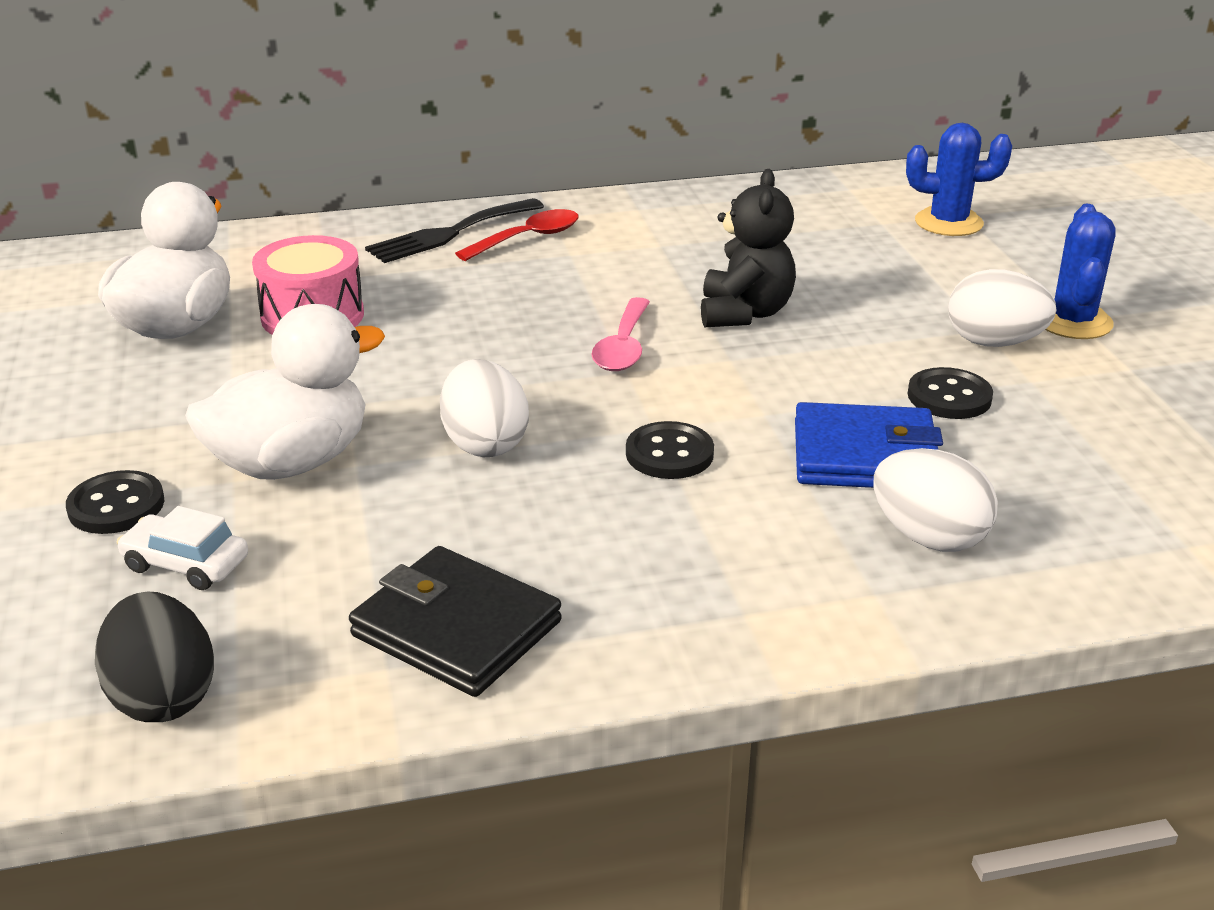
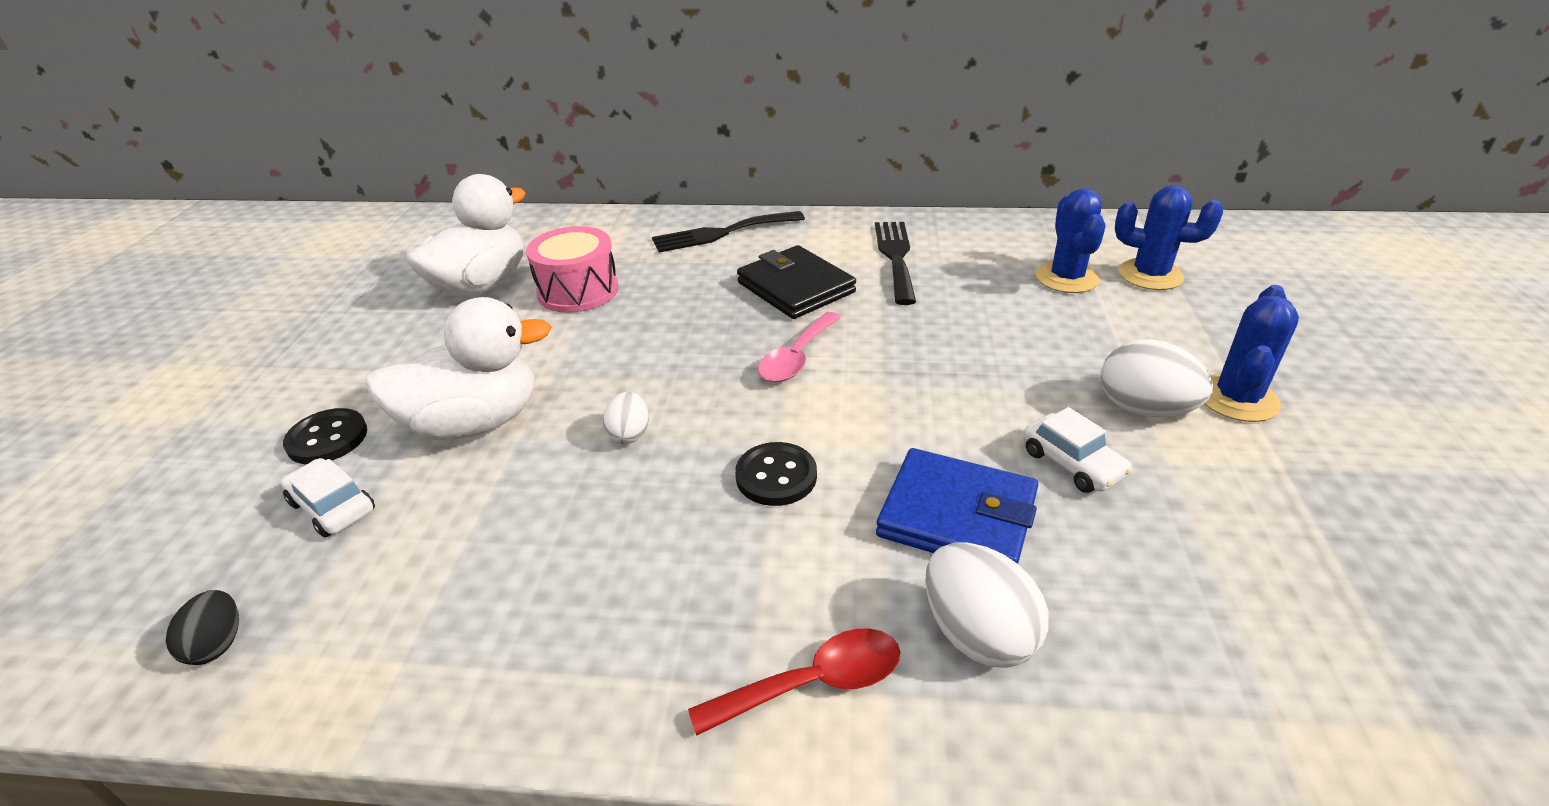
camera: 20 degrees right, 5 degrees up
black egg [95,592,214,722] -> black egg [166,590,239,665], size x0.59
black wallet [349,546,562,697] -> black wallet moved to [737,245,856,319]
white egg [440,359,529,457] -> white egg [603,392,649,444], size x0.59
red spoon [455,209,579,261] -> red spoon moved to [688,629,901,736]
black teddy bear [701,169,796,327] -> none
black button [908,367,993,419] -> white car [1023,407,1133,493]
none -> black fork [875,222,916,305]
none -> blue cactus [1035,188,1106,293]

